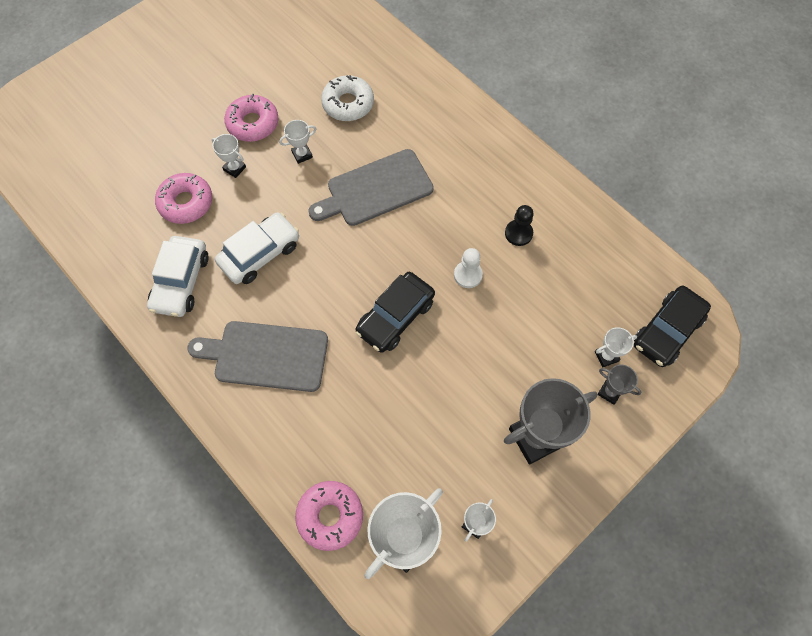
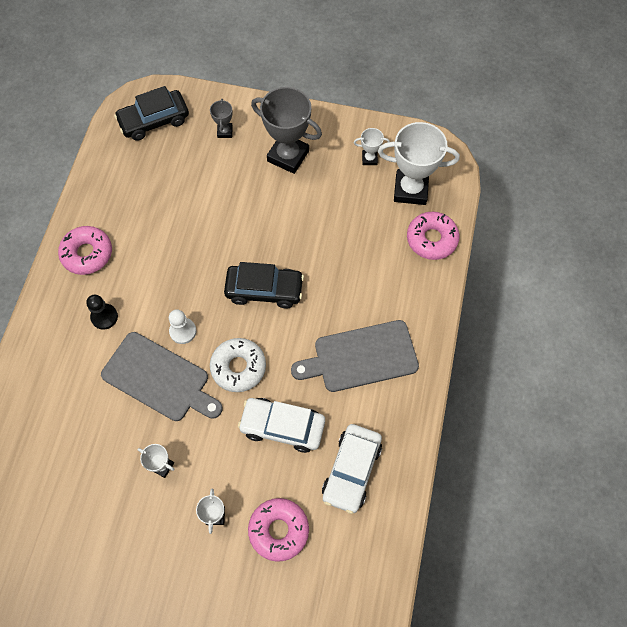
camera: 125 degrees left, 0 degrees up
white car [147,236,209,317] -> white car turned 135 degrees clockwise [322,424,382,514]
grey cutting board [187,321,328,392] -> grey cutting board turned 105 degrees clockwise [291,320,419,392]
pink donut [224,94,278,142] -> pink donut moved to [58,226,112,275]
white donut [321,75,374,121] -> white donut moved to [210,338,266,392]
white pawn [454,248,483,288] -> white pawn moved to [169,309,196,344]
black pawn [505,205,534,246] -> black pawn moved to [86,295,118,330]
white trophy [595,327,637,367] -> none
black car [634,286,711,367] -> black car turned 150 degrees clockwise [114,86,189,141]

